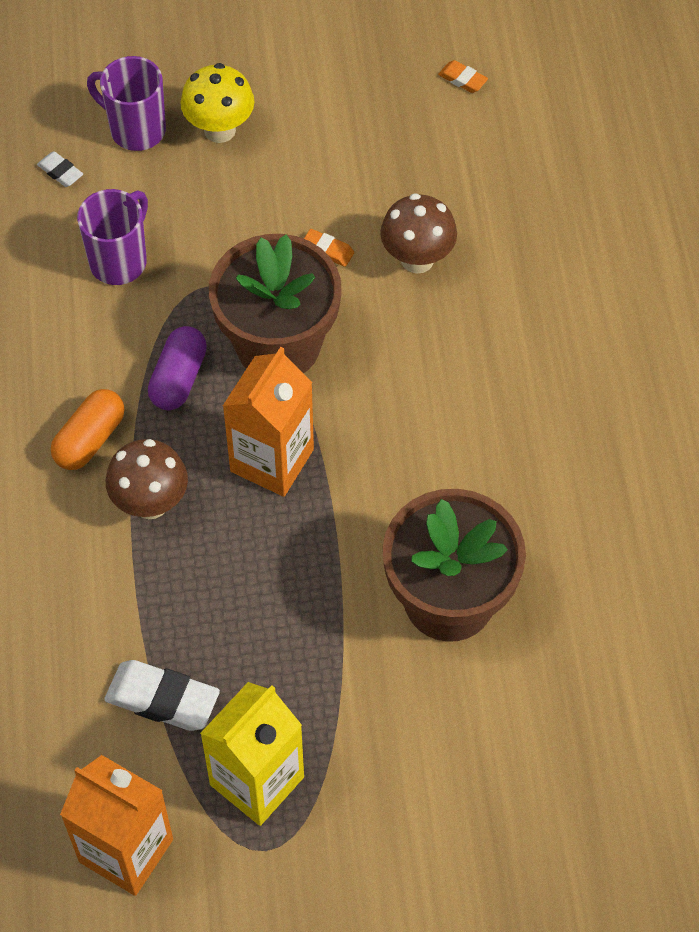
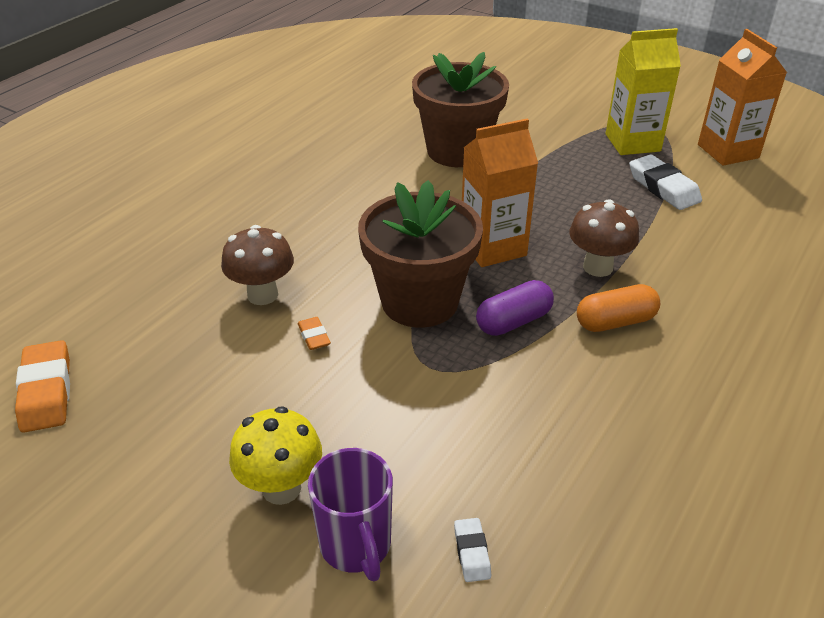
camera: 140 degrees left, 20 degrees down
purple mug [77,189,148,285] -> none
orange eraser [438,60,488,93] -> orange eraser [15,340,70,433], size x1.93

